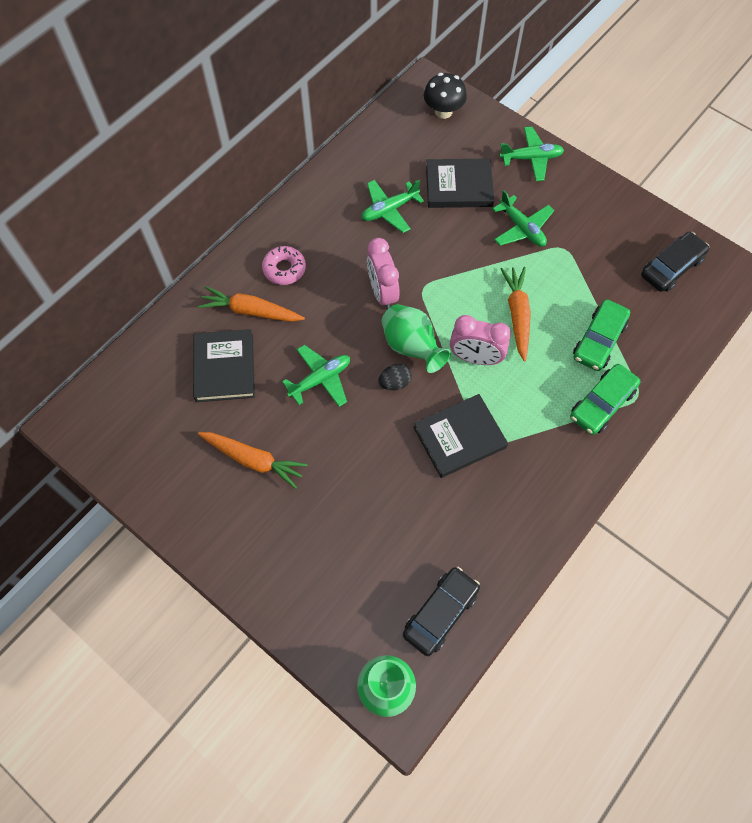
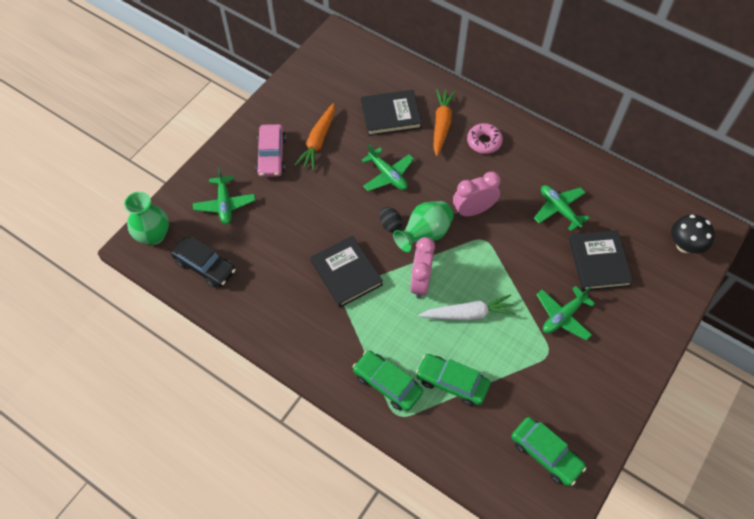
camera: 85 degrees right, 5 degrees down
green plane [499,127,564,181] -> green plane moved to [193,168,255,225]
orange carrot [500,267,531,361] -> white carrot [419,294,516,320]
black car [641,232,709,292] -> green car [511,417,586,486]
none -> pink car [256,124,286,177]

